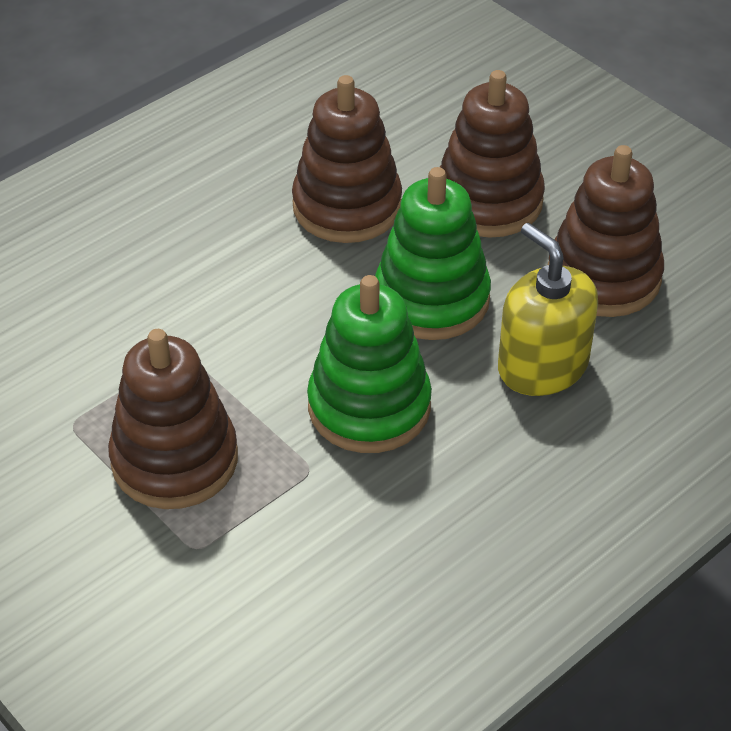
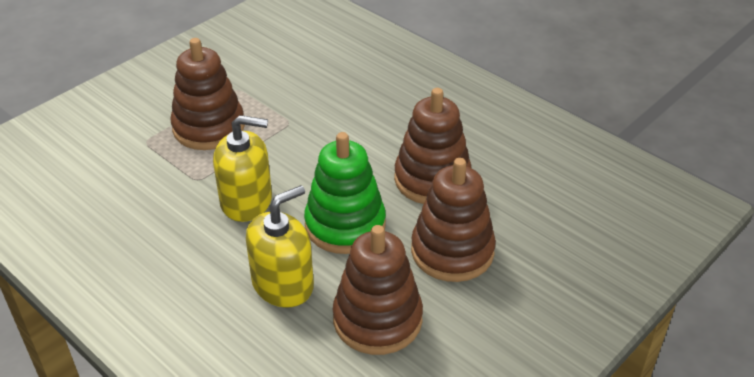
camera: 85 degrees right, 5 degrees down
green stacking toy [307,275,432,453] -> yellow soap dispenser [213,115,272,222]

